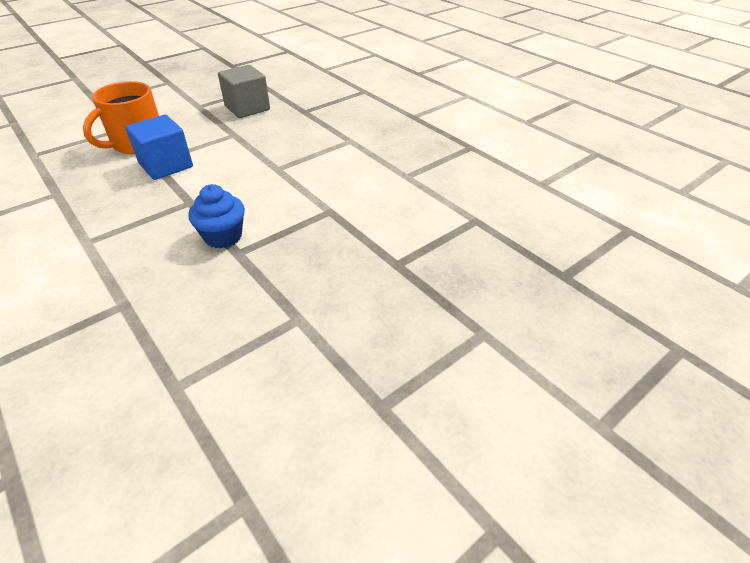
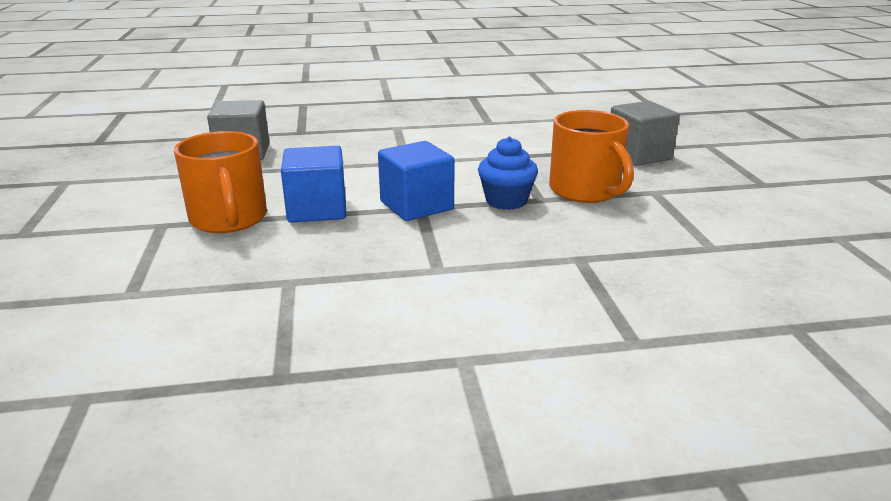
camera: 60 degrees left, 15 degrees down
none -> blue cube [378,141,455,221]
none -> orange mug [549,110,634,203]
none -> grey cube [611,101,680,166]

